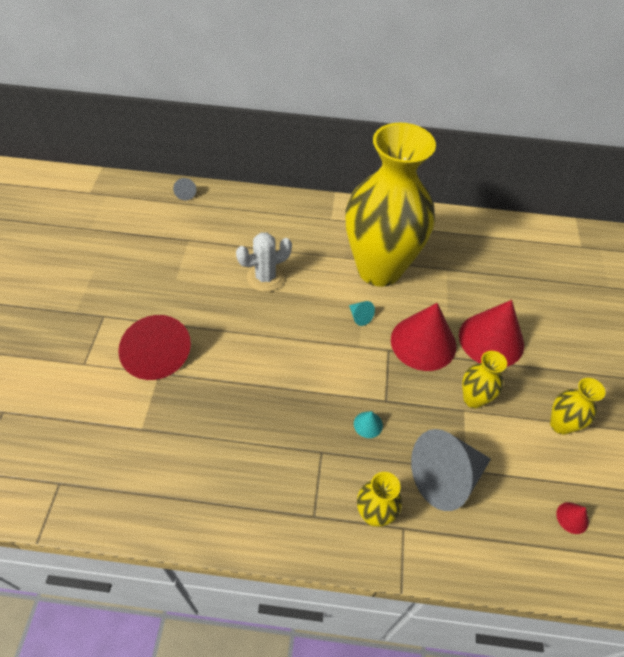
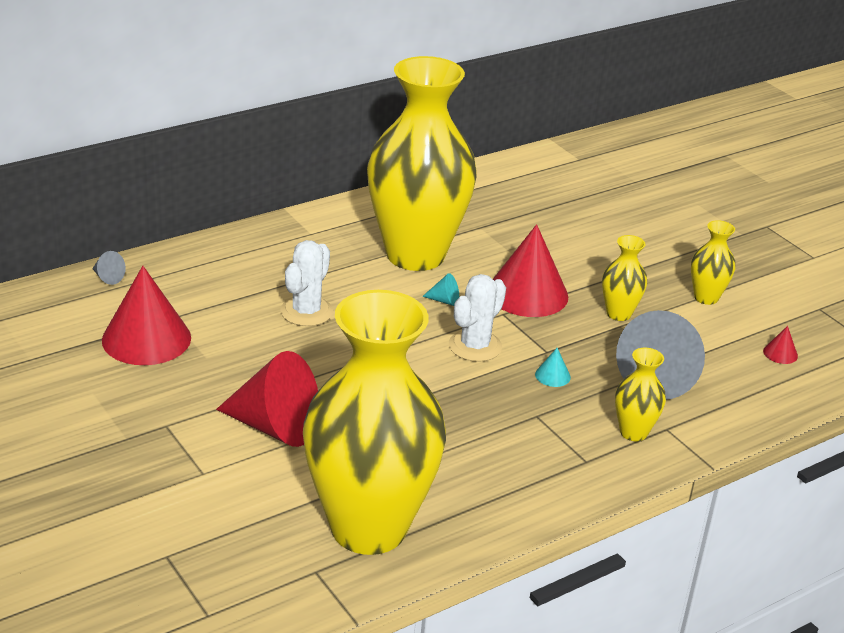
camera: 40 degrees left, 20 degrees down
red cone [459,300,524,367] -> red cone moved to [102,266,191,365]
none -> yellow vase [303,290,446,555]
none -> white cactus [449,274,506,362]

